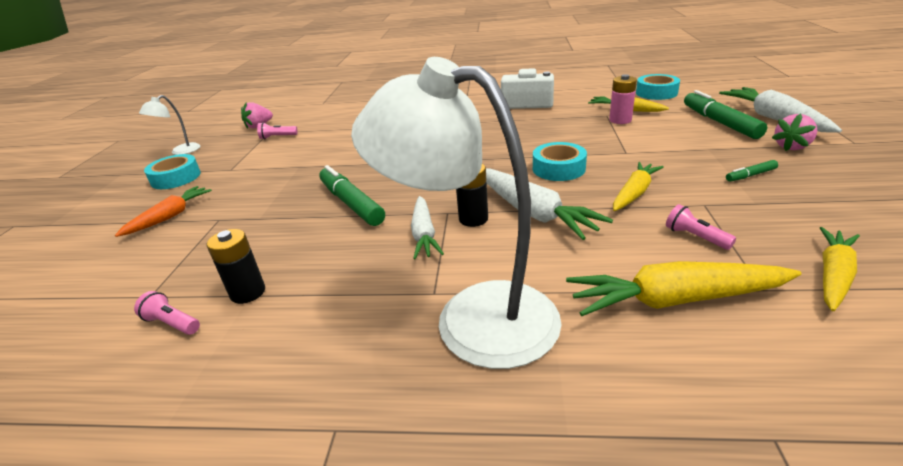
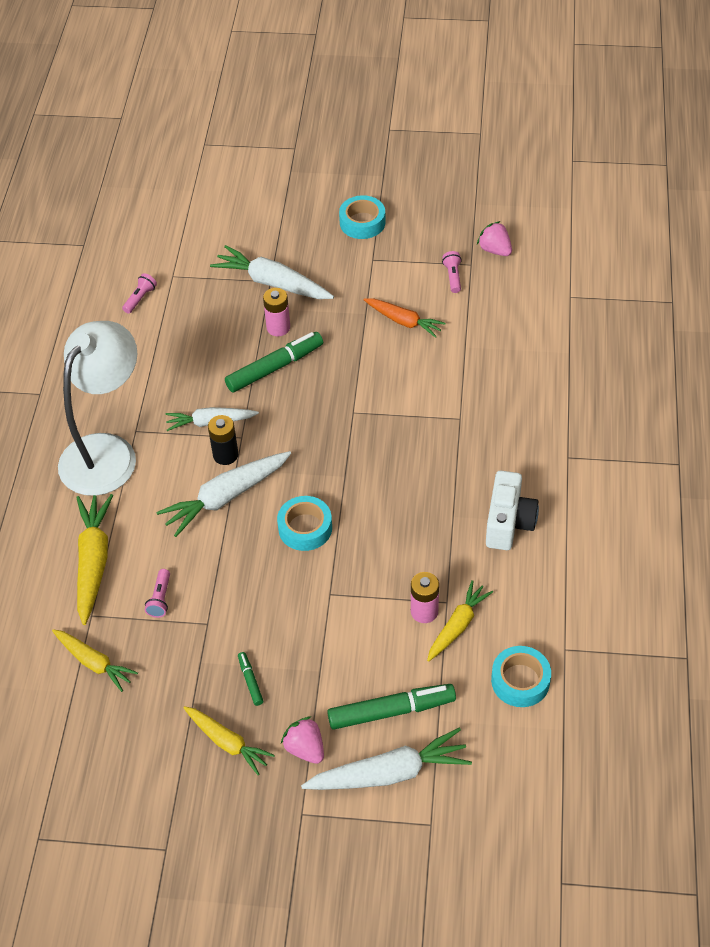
camera: 90 degrees right, 20 degrees up
orange carrot [115,186,212,237] -> orange carrot moved to [364,298,446,338]
white lamp [139,95,201,155] -> none
black battery [207,229,265,304] -> none
yellow carrot [613,162,664,211] -> yellow carrot moved to [184,706,275,775]
pink flashlight [666,204,736,250] -> pink flashlight turned 135 degrees clockwise [145,569,170,618]
none -> white carrot [210,245,334,299]
none -> pink battery [263,288,290,336]

